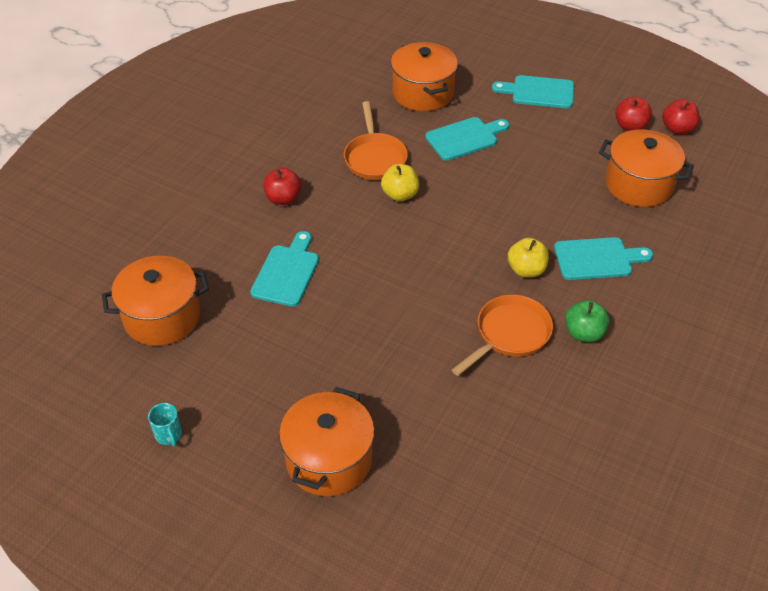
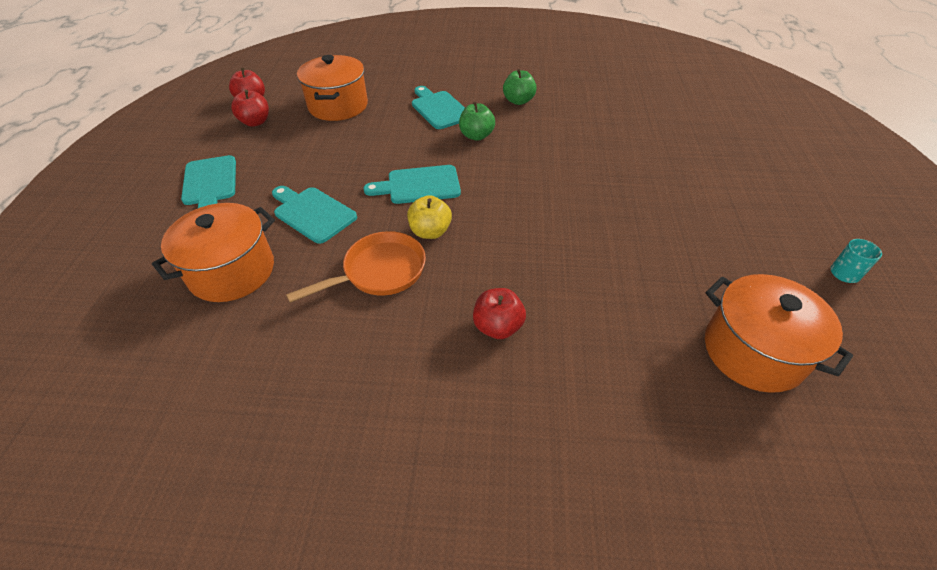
camera: 115 degrees left, 0 degrees up
turquoise cutting board [250,231,319,307] -> turquoise cutting board moved to [363,165,461,204]
orange pot [279,387,374,496] -> none
orange pan [452,295,553,376] -> none
yellow apple [508,238,549,278] -> green apple [459,102,495,141]

